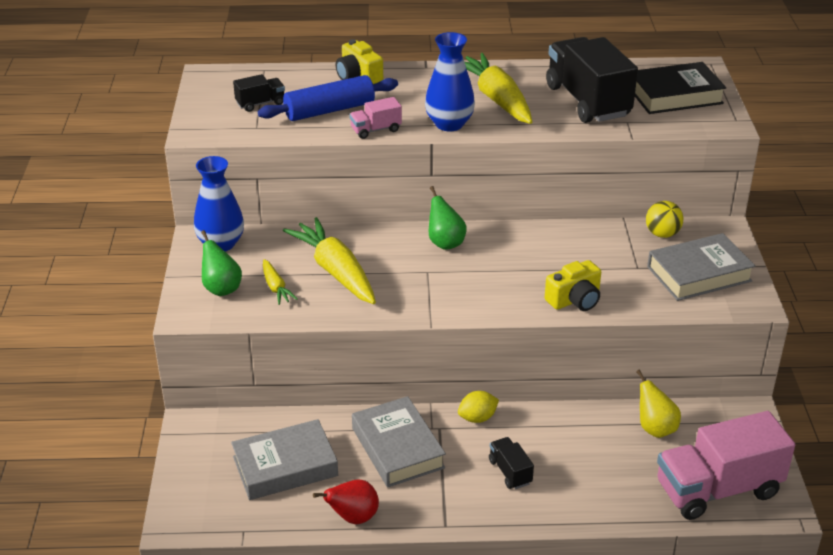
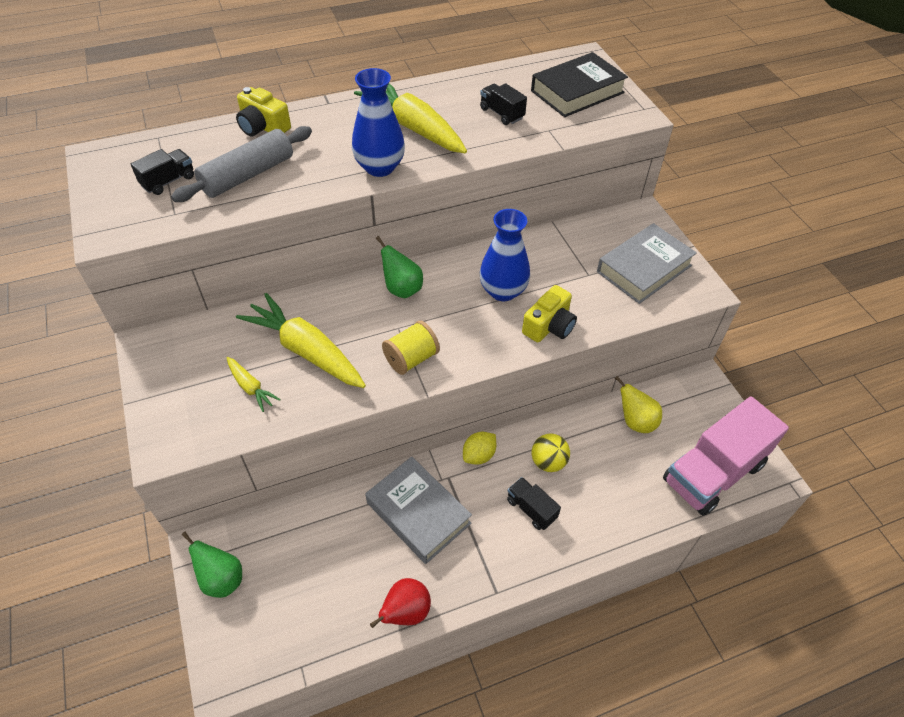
camera: 20 degrees left, 15 degrees up
blue vase [194,156,244,251] -> blue vase moved to [480,209,530,301]
green pear [201,230,242,296] -> green pear moved to [181,531,242,598]
grey book [231,419,338,500] -> none
blue rolling pin [258,75,398,121] -> grey rolling pin [171,126,312,202]
pink truck [349,97,402,139] -> none
black truck [546,37,638,123] -> black truck [480,83,527,125], size x0.45
yellow ball [646,201,683,238] -> yellow ball moved to [532,433,570,472]
none -> yellow spool [382,321,440,375]

